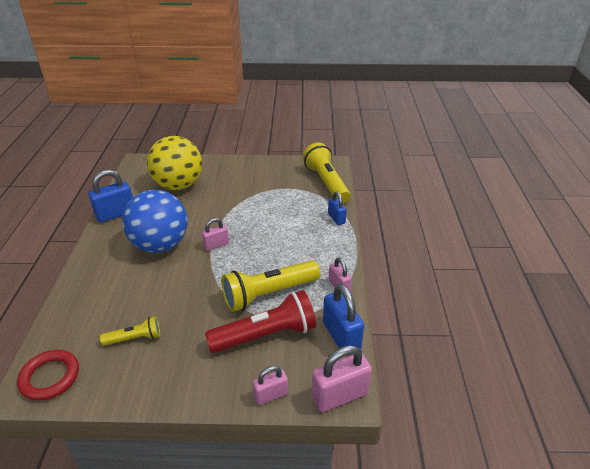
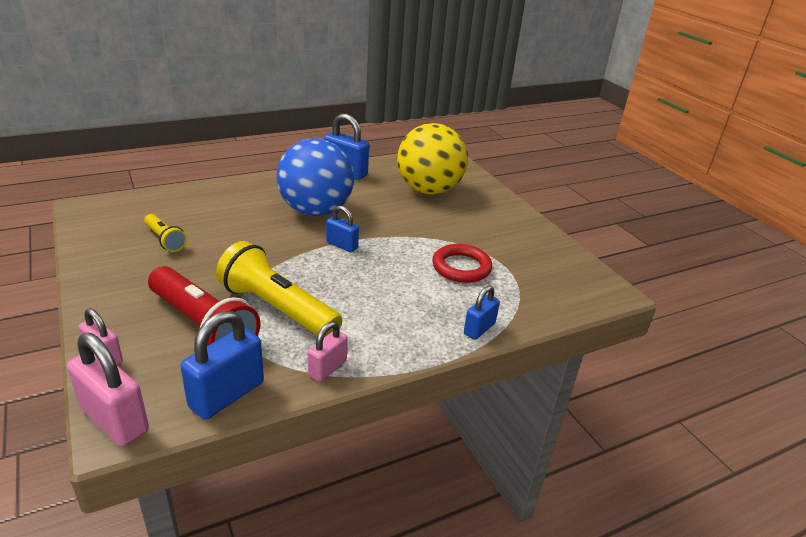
camera: 60 degrees right, 5 degrees down
red ring [17,350,79,401] -> red ring moved to [432,244,492,283]
pink padlock [202,218,229,251] -> blue padlock [326,206,359,252]
yellow flashlight [303,143,350,203] -> none

